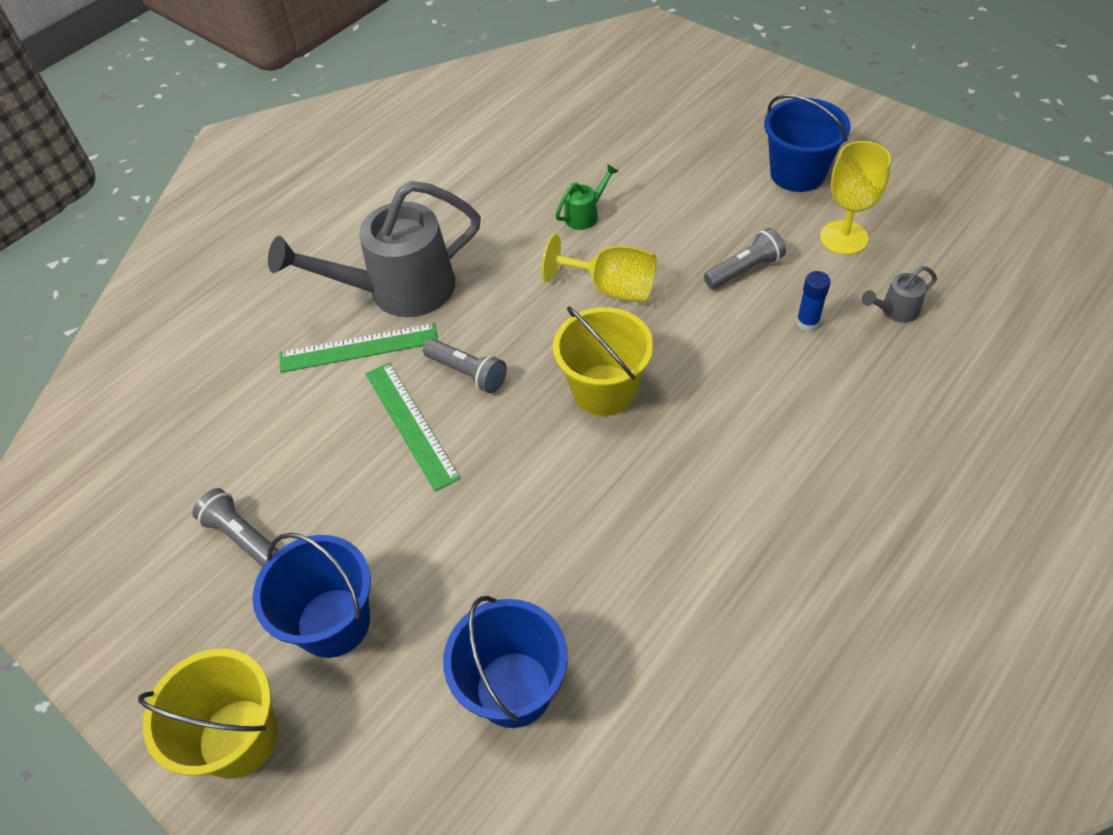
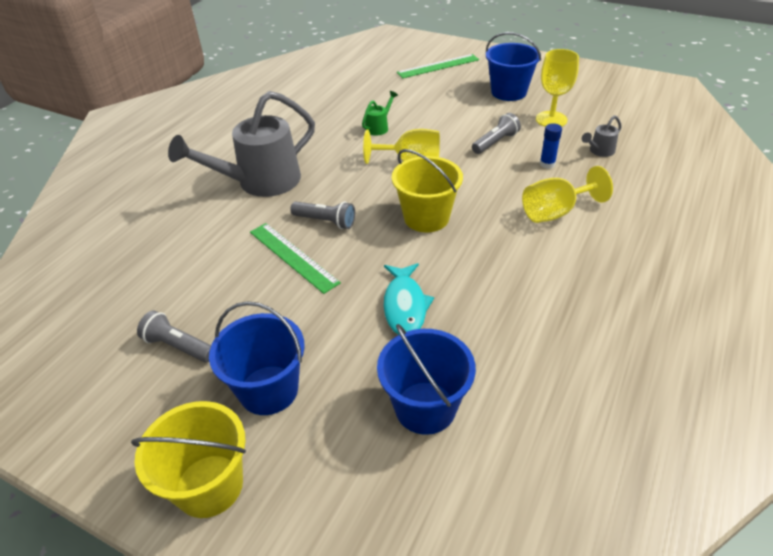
camera: 15 degrees left, 10 degrees down
green ruler [279,323,438,373] -> green ruler moved to [397,54,479,78]
none -> turquoise fish [383,263,434,335]
none -> yellow goblet [522,166,613,223]

